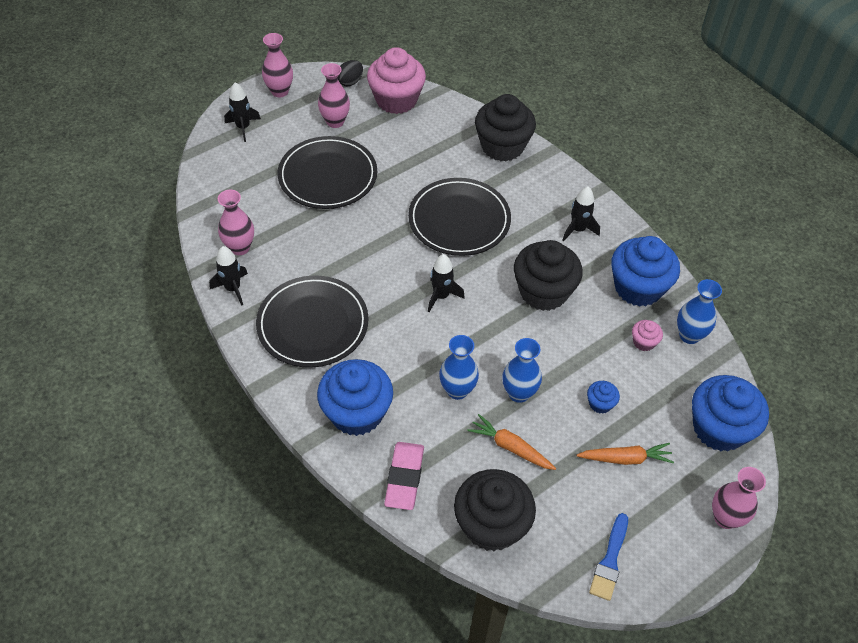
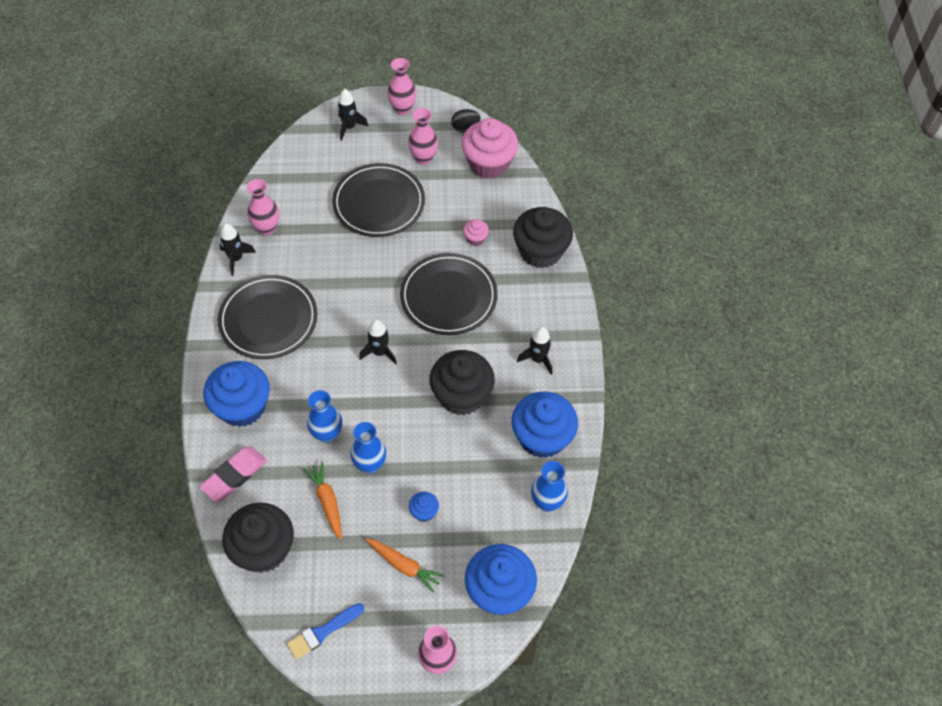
camera: 35 degrees right, 5 degrees up
pink cupcake [632,320,663,351] -> pink cupcake moved to [463,219,489,246]

